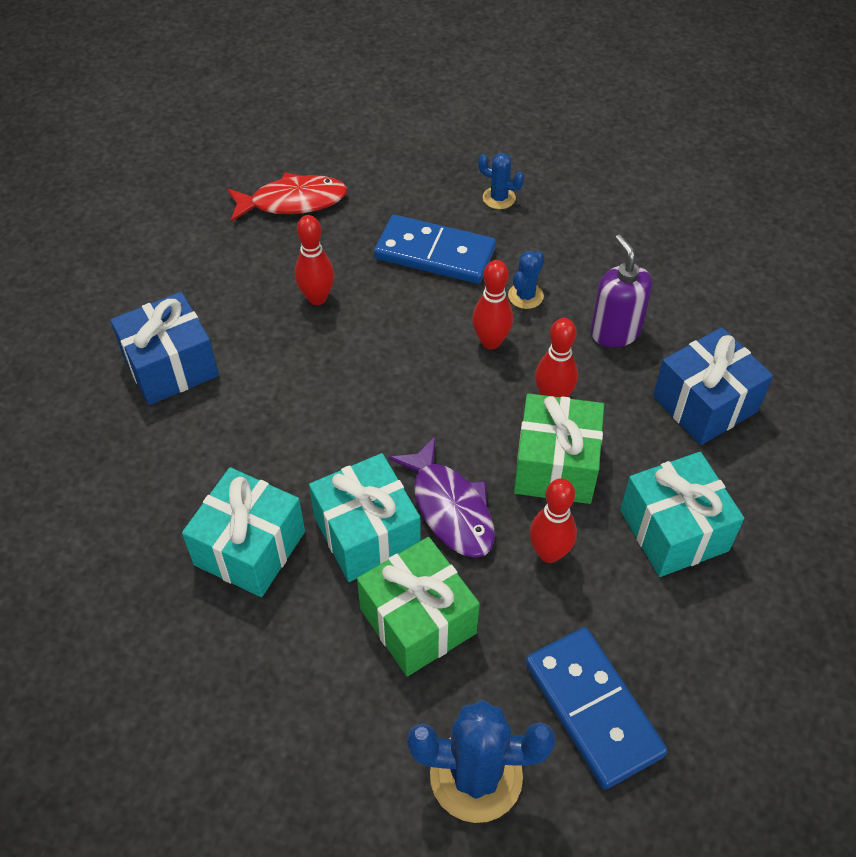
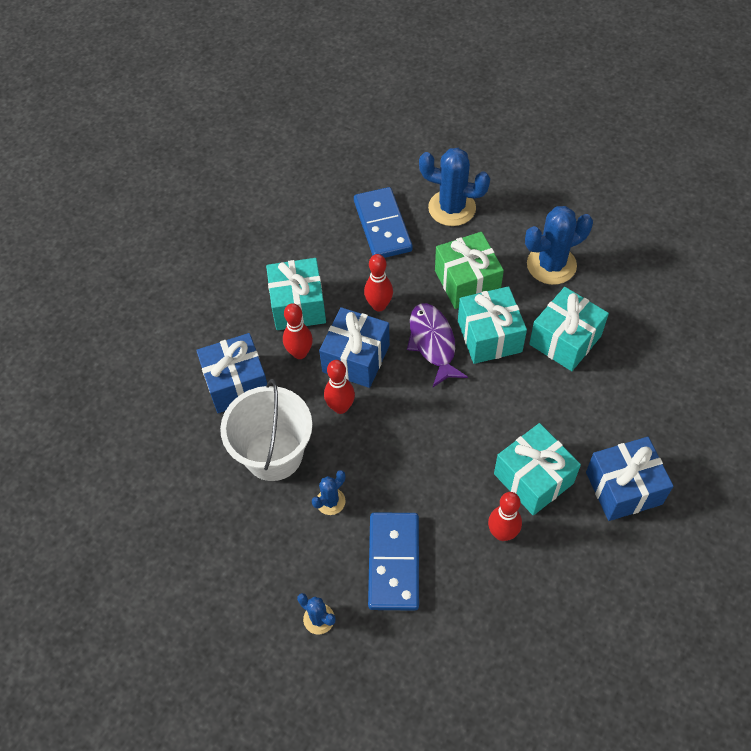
camera: 165 degrees left, 5 degrees up
red fish [227,172,347,222] -> none
blue domino [374,215,496,284] -> blue domino turned 60 degrees clockwise [368,512,419,611]
red bowling pin [472,260,513,349] -> red bowling pin moved to [283,303,313,359]
green gift [514,393,604,504] -> blue gift [319,307,390,388]
purple soap dispenser [590,235,652,347] -> white bucket [220,379,312,481]
none -> turquoise gift [494,423,581,516]
none -> blue cactus [525,206,593,285]

